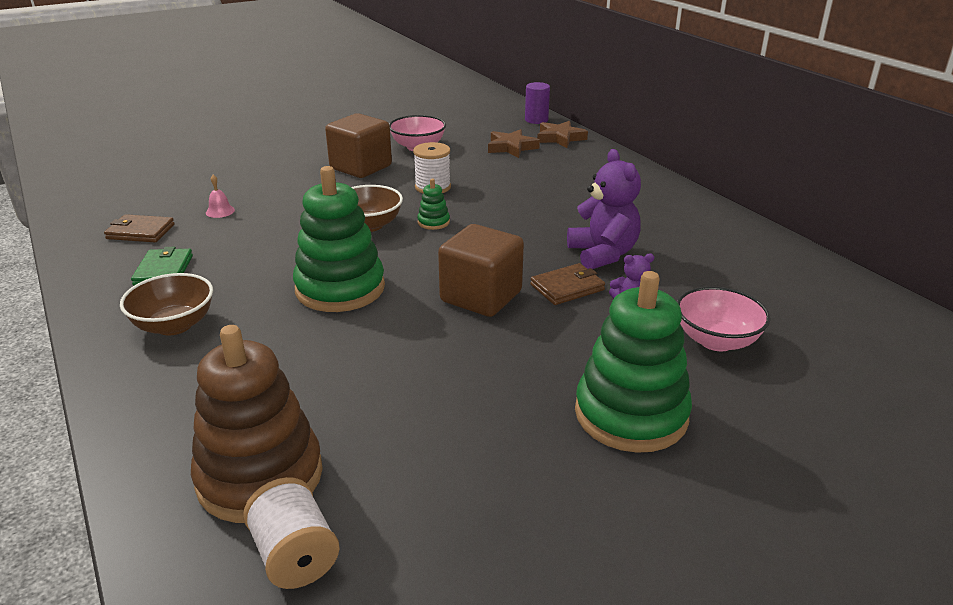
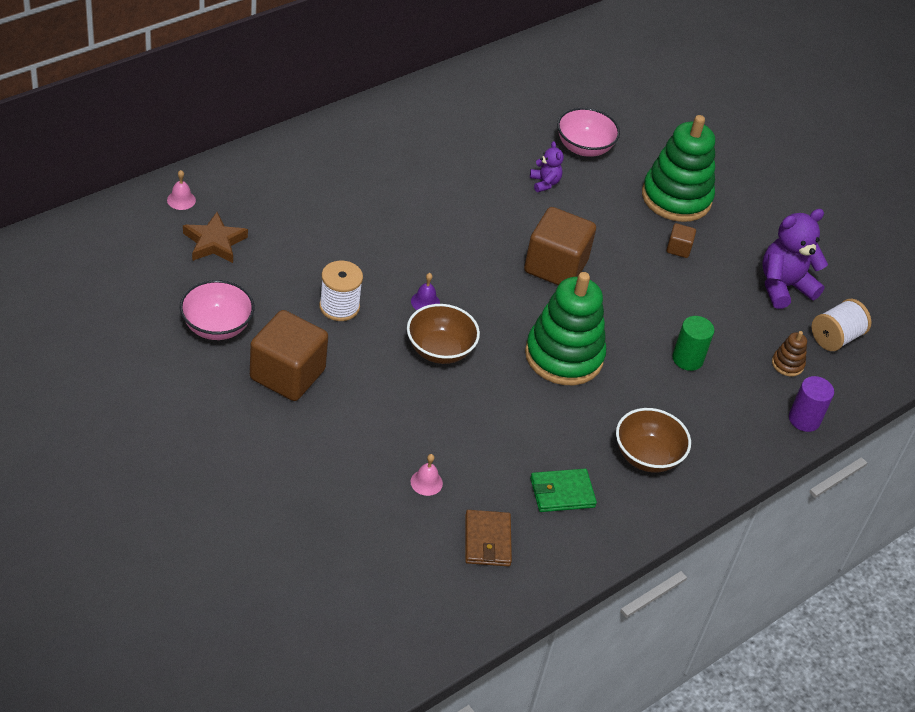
camera: 105 degrees left, 15 degrees up
brown stacking toy [191,325,323,523] -> brown stacking toy [772,331,807,376], size x0.42
green stacking toy [417,179,450,230] -> purple bell [411,273,440,310]
purple cylinder [525,82,550,124] -> purple cylinder moved to [789,376,834,432]
brown wallet [530,263,605,305] -> none
brown star [537,121,588,148] -> pink bell [167,170,196,210]
purple teddy bear [567,149,641,269] -> purple teddy bear moved to [762,209,828,309]
none -> brown cube [667,223,696,258]
none -> green cylinder [672,316,714,371]

